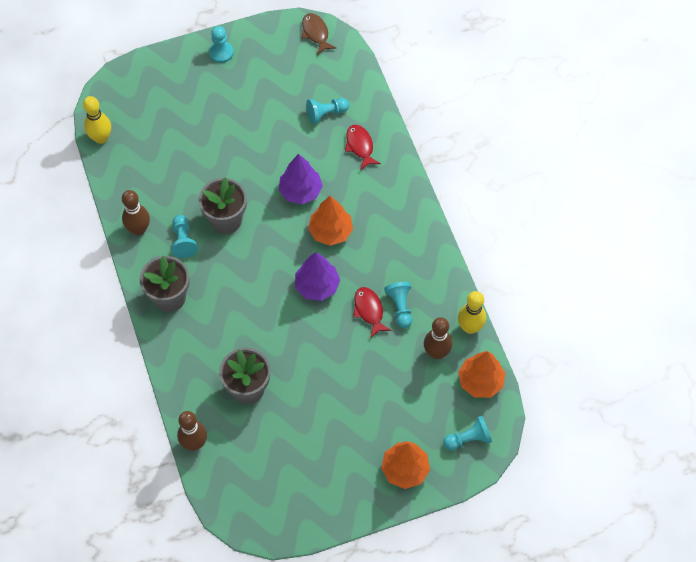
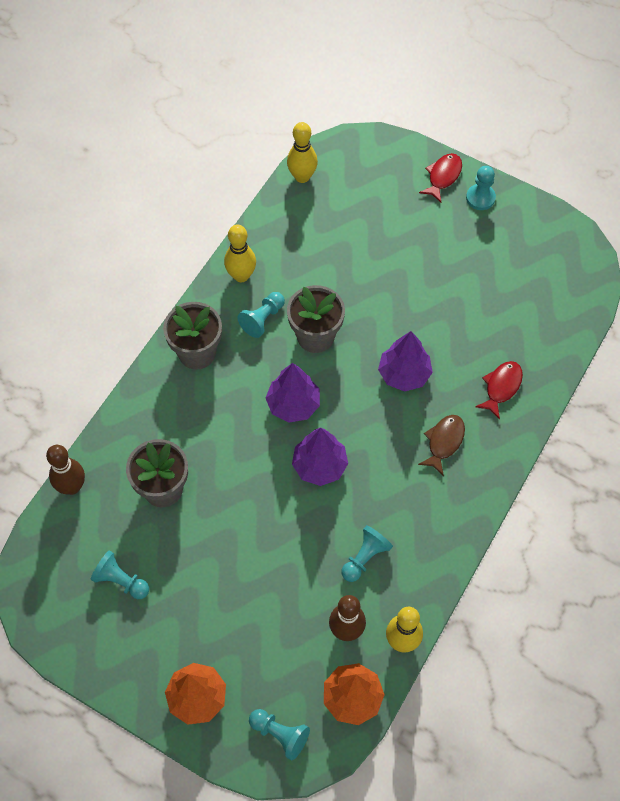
camera: 50 degrees right, 0 degrees up
brown bowling pin [122,190,150,235] -> yellow bowling pin [224,224,256,282]
brown fish [302,13,336,55] -> brown fish moved to [418,415,465,476]
turquoise pawn [306,98,349,124] -> turquoise pawn moved to [91,551,149,599]
orange tree [308,196,353,246] -> none
red fish [353,287,392,338] -> red fish moved to [419,153,462,202]
none -> purple tree [266,363,320,423]

